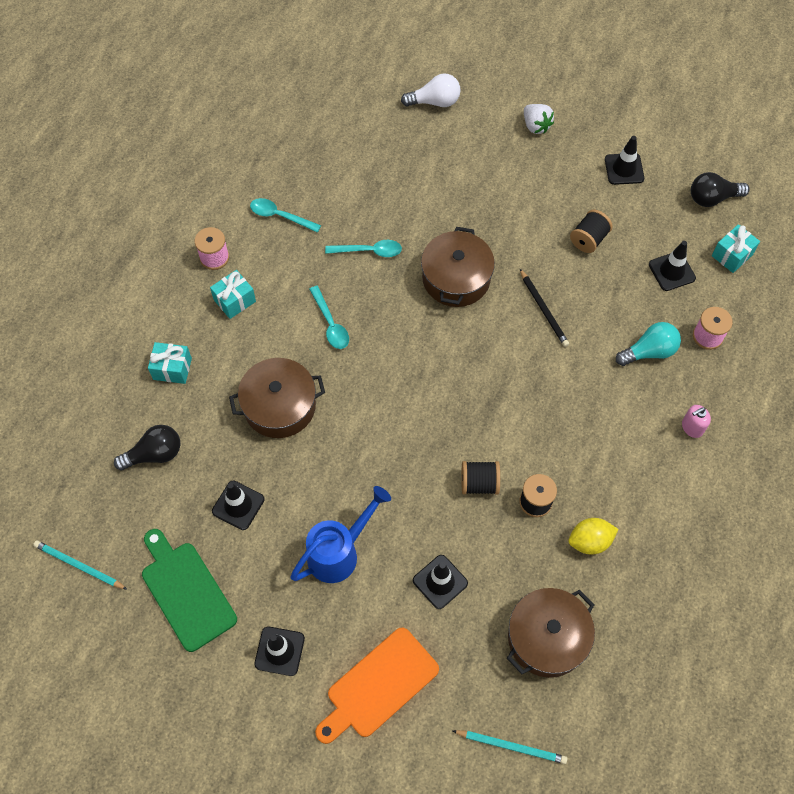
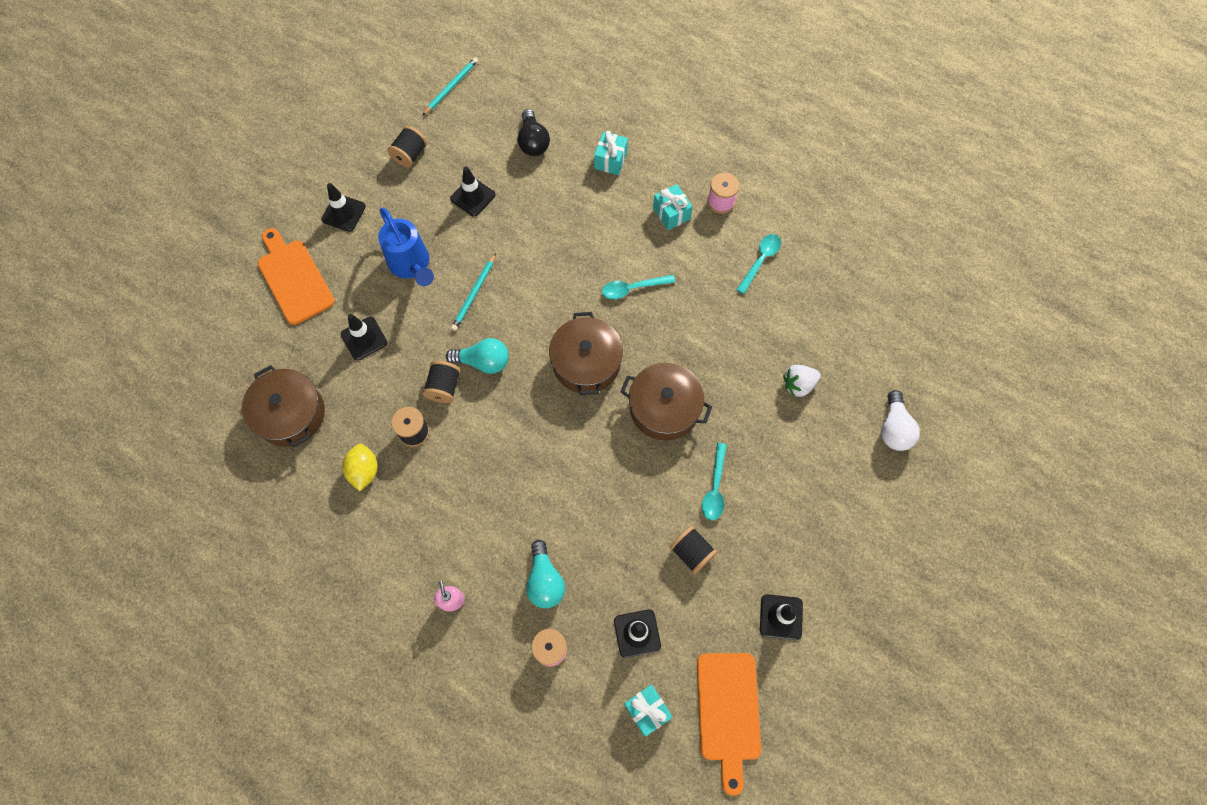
camera: 100 degrees right, 5 degrees up
green cutting board [142,529,237,652] -> black spool [388,126,427,168]
brown pot [229,358,325,438] -> brown pot moved to [549,312,623,395]
turquoise spoon [325,240,402,257] -> turquoise spoon moved to [702,443,727,520]
turquoise pencil [453,730,567,764] -> turquoise pencil moved to [451,253,496,331]
black pencil [520,269,569,347] -> none
white strawberry [524,104,554,134] -> white strawberry moved to [783,365,821,397]
black light bulb [691,172,750,207] -> orange cutting board [697,653,761,796]
none -> turquoise light bulb [446,338,509,374]

